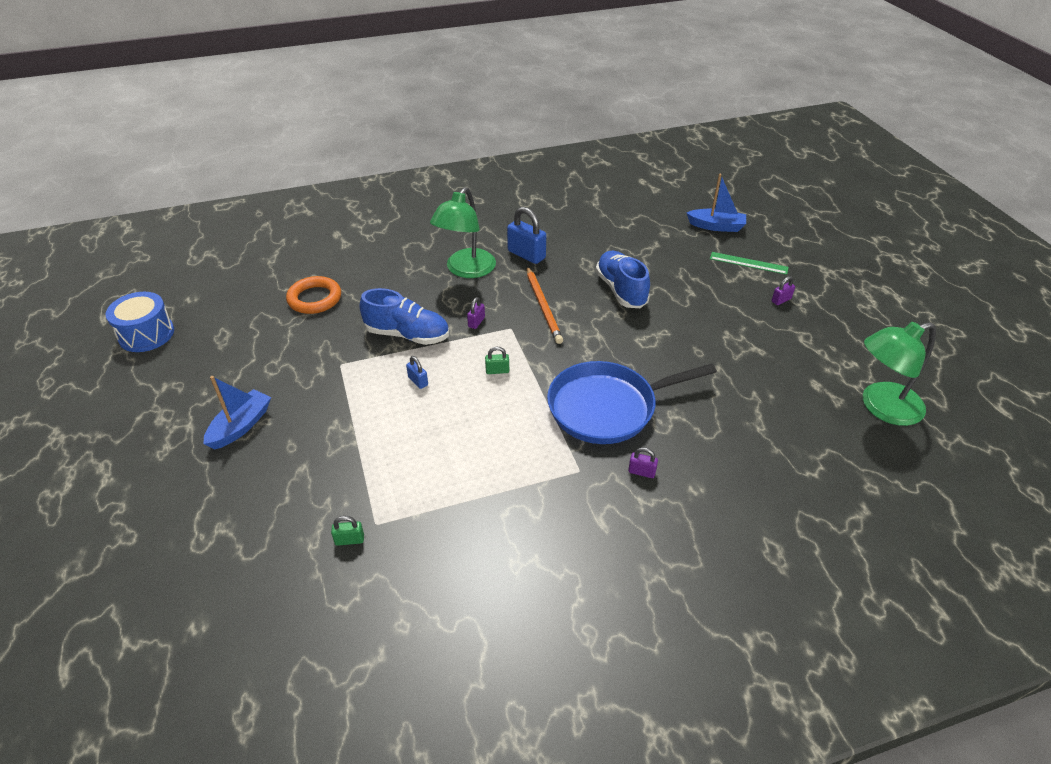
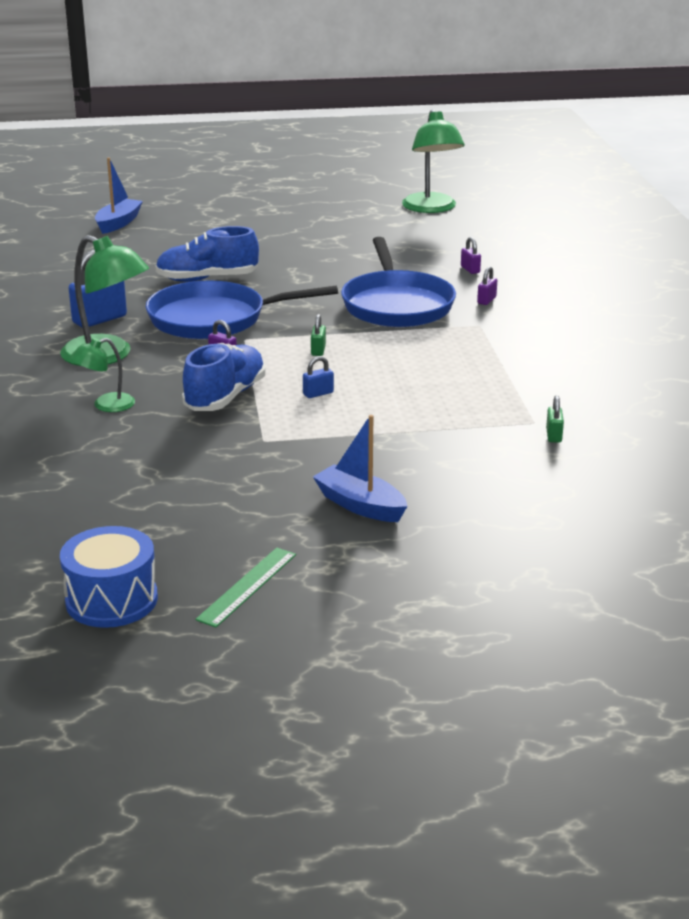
camera: 80 degrees left, 15 degrees down
orange ring [286,276,341,314] -> none
orange pencil [527,267,563,344] -> blue pan [146,281,338,339]
green ruler [710,252,789,275] -> green ruler moved to [196,548,296,628]
purple padlock [772,276,795,305] -> purple padlock moved to [461,237,481,274]
none -> green lamp [70,338,135,412]

